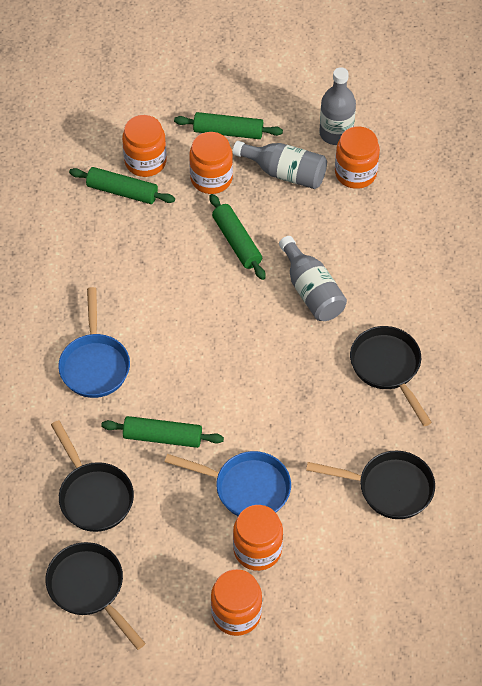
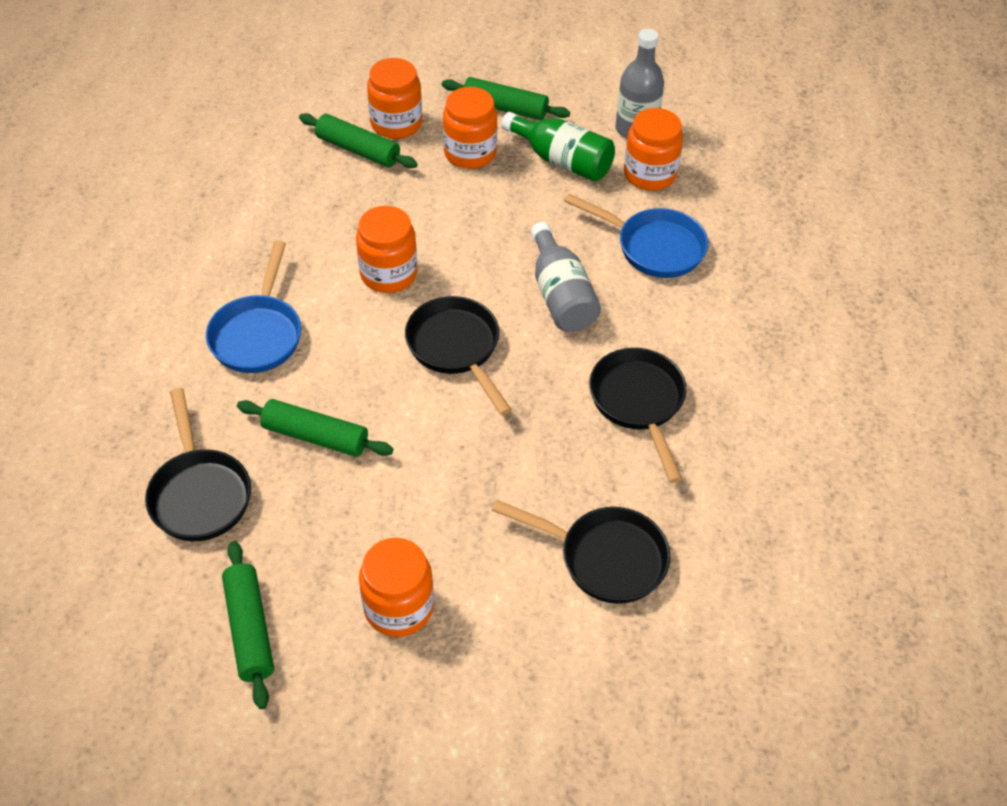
camera: 10 degrees right, 5 degrees down
black pan [45,542,146,650] -> black pan moved to [405,296,512,415]
blue pan [165,451,291,516] -> blue pan moved to [564,194,708,278]
green rolling pin [210,194,266,280] -> green rolling pin moved to [222,541,274,709]
orange jar [211,569,262,636] -> orange jar moved to [356,206,417,293]
grey bottle [233,141,327,189] -> green bottle [501,112,615,181]

